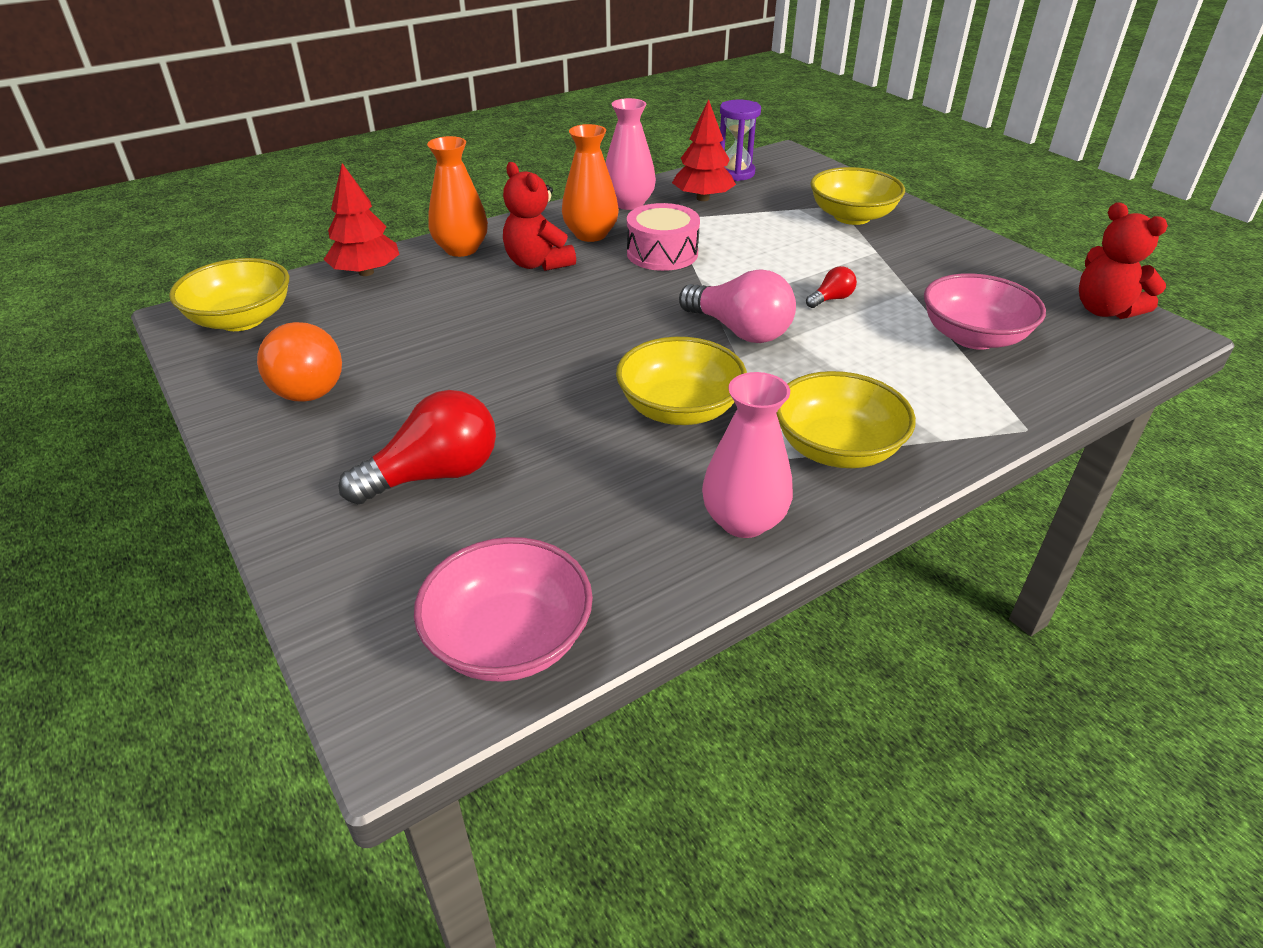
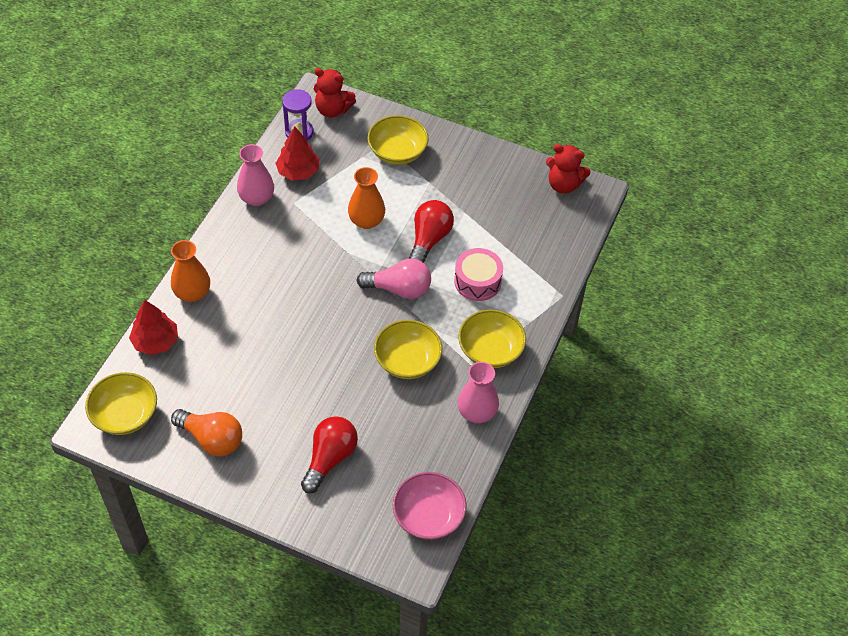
camera: 35 degrees left, 15 degrees up
red teddy bear [503,162,576,271] -> red teddy bear moved to [314,68,356,118]
orange vase [562,124,619,242] -> orange vase moved to [348,167,385,229]
pink drum [627,203,700,271] -> pink drum moved to [454,248,503,301]
red light bulb [806,266,857,308] -> red light bulb [409,200,454,263], size x2.08
pink bowl [924,273,1046,350] -> none

